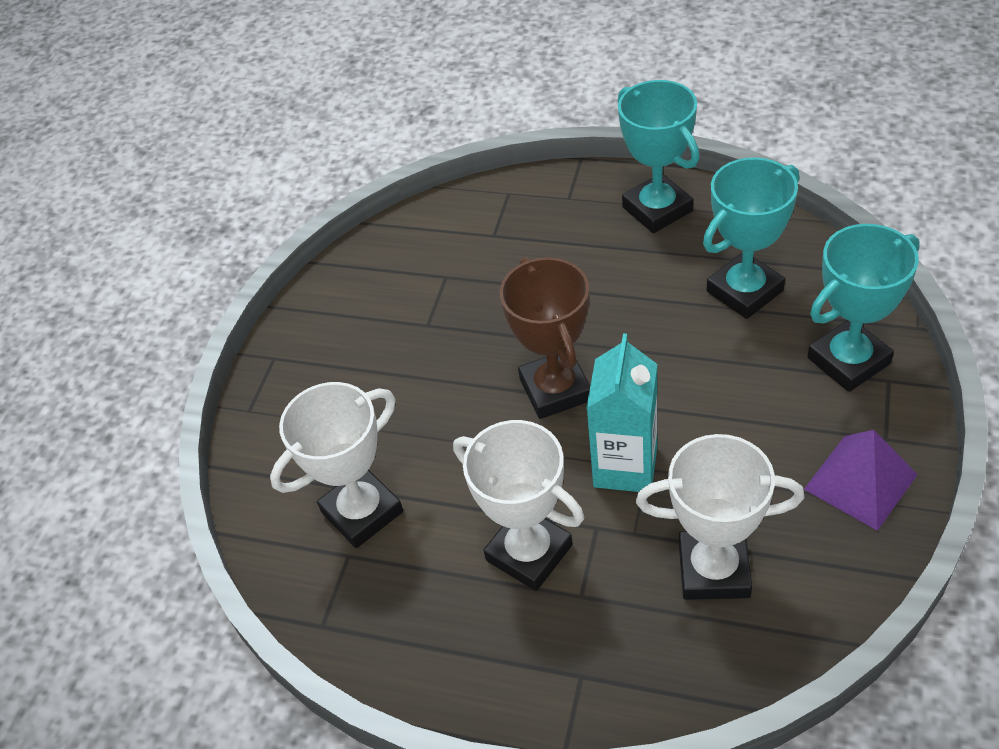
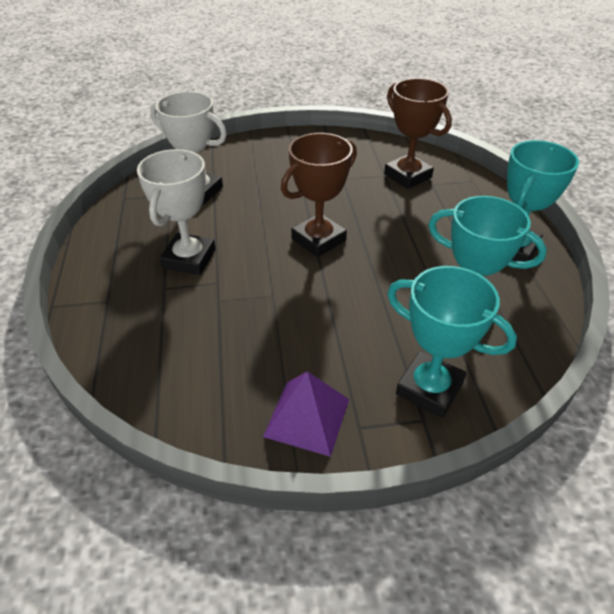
camera: 60 degrees right, 5 degrees down
turquoise carton [586,333,657,492] -> none
white trophy [636,434,805,600] -> none
none -> brown trophy [384,78,452,189]

